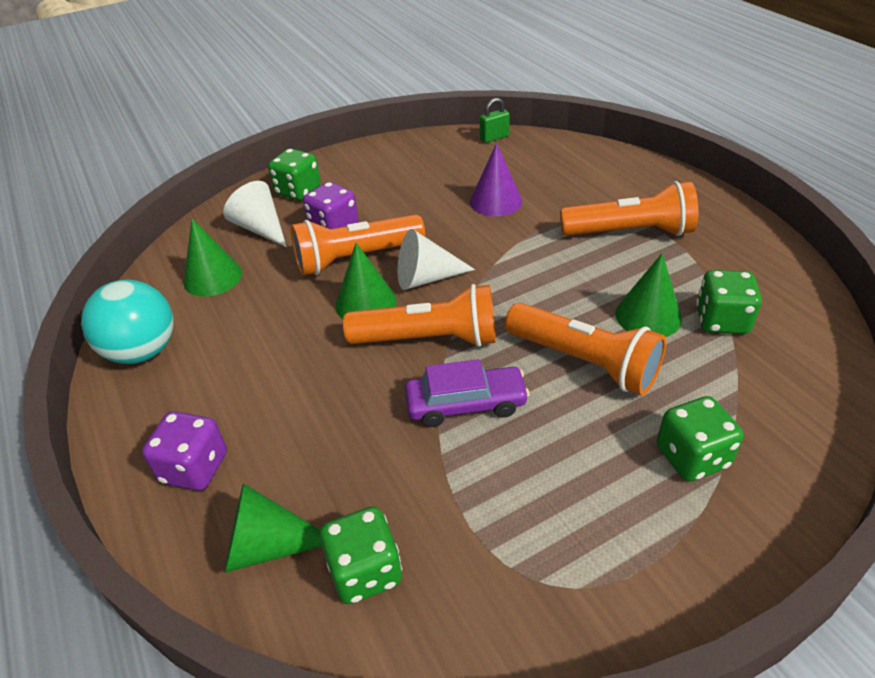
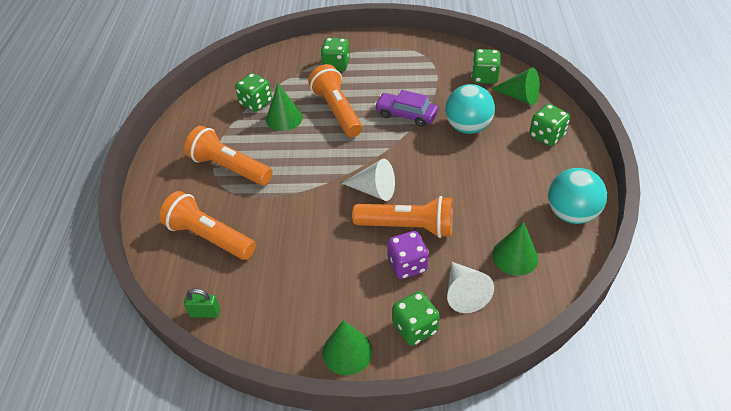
camera: 150 degrees left, 5 degrees up
purple dice [142,411,227,491] -> green dice [529,104,570,146]
green cone [335,243,397,319] -> green cone moved to [322,320,373,375]
orange flashlight [343,284,496,347] -> orange flashlight moved to [159,191,256,260]
purple cone [470,143,522,216] -> none
none -> turquoise ball [445,84,495,134]

